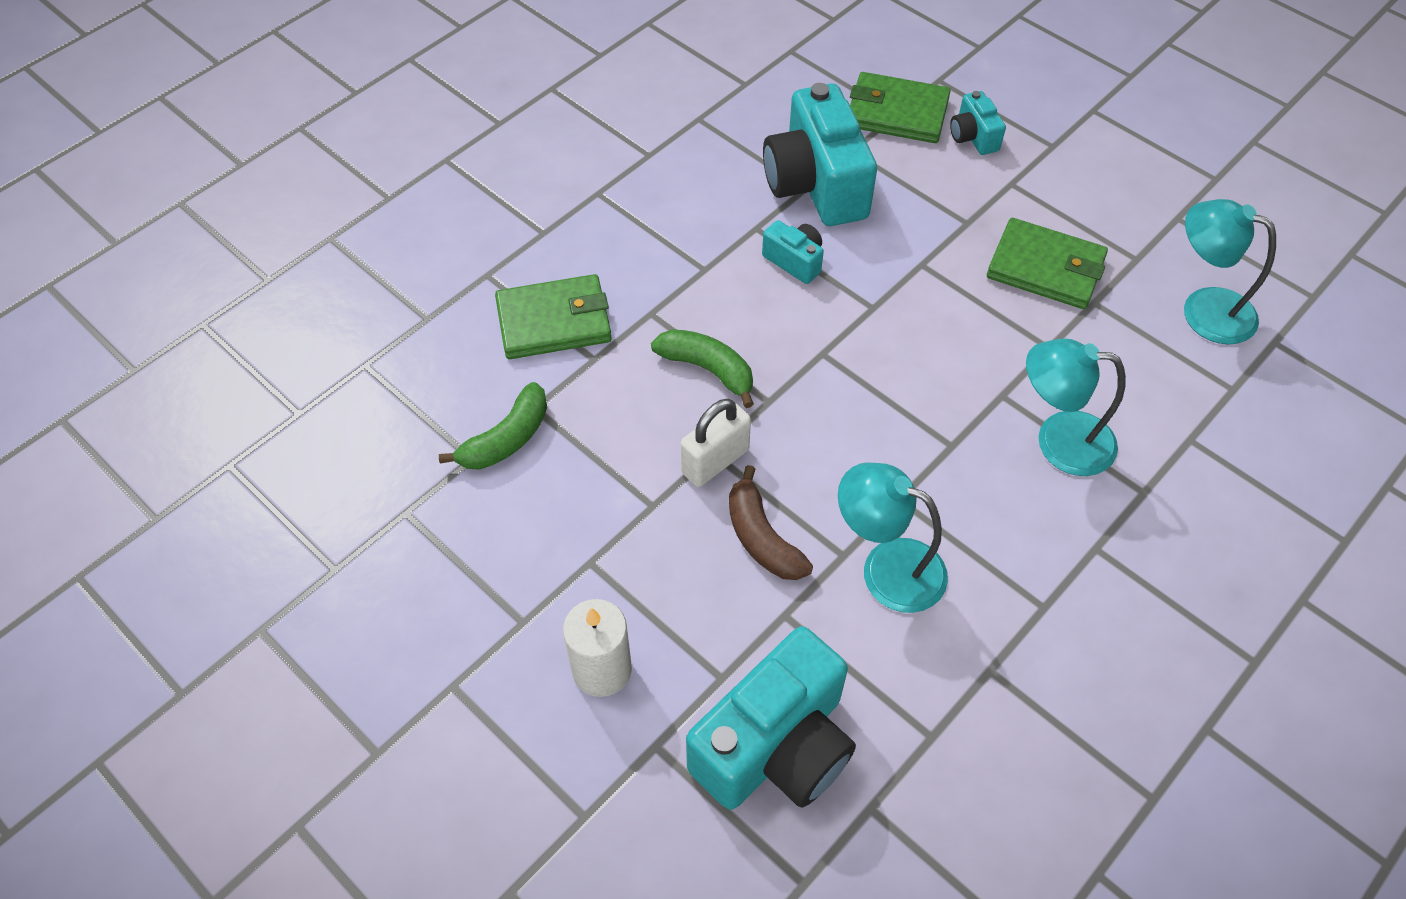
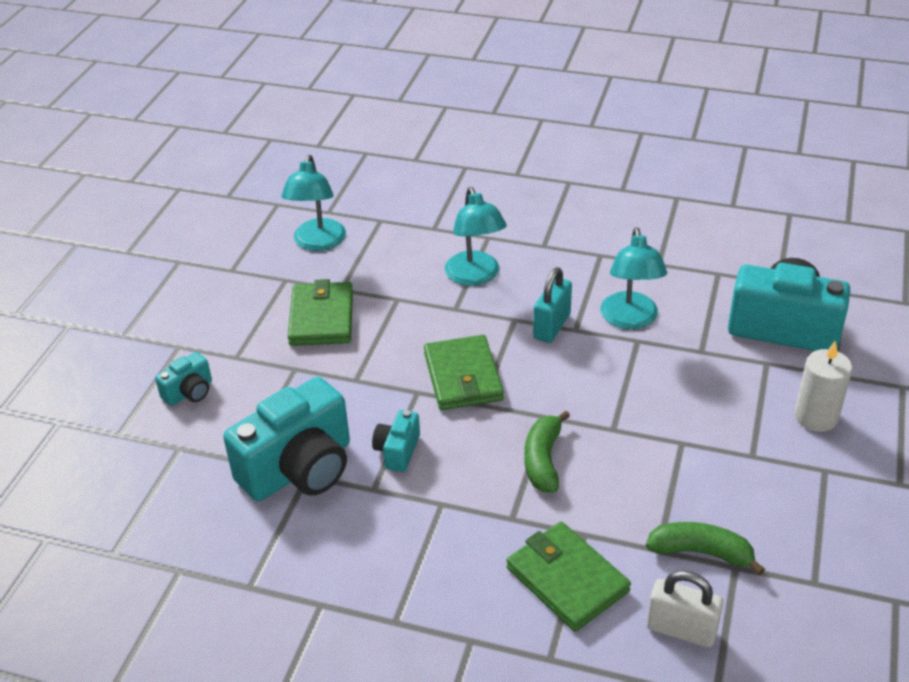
camera: 115 degrees left, 15 degrees down
white padlock [681,399,751,487] -> white padlock moved to [647,570,723,648]
brown banana [729,465,813,580] -> none
green wallet [850,72,951,143] -> green wallet moved to [424,335,504,410]
none -> turquoise padlock [533,267,572,343]

